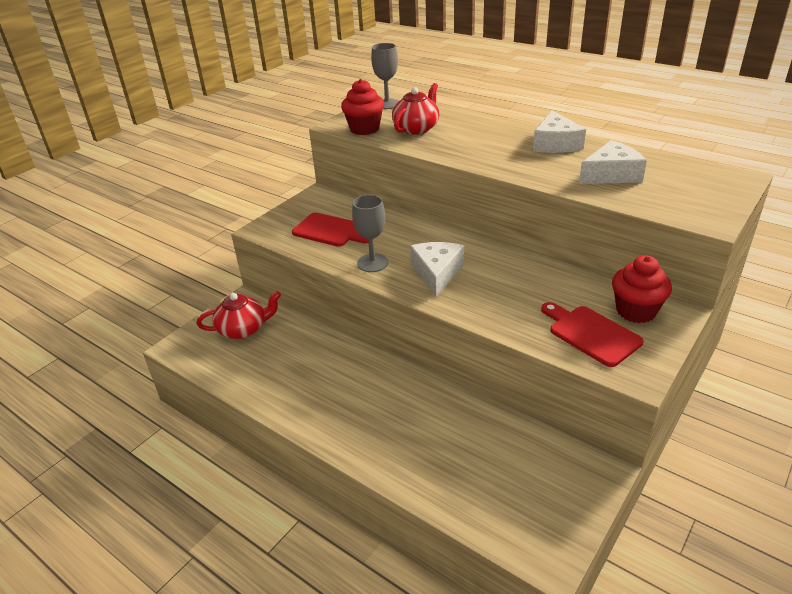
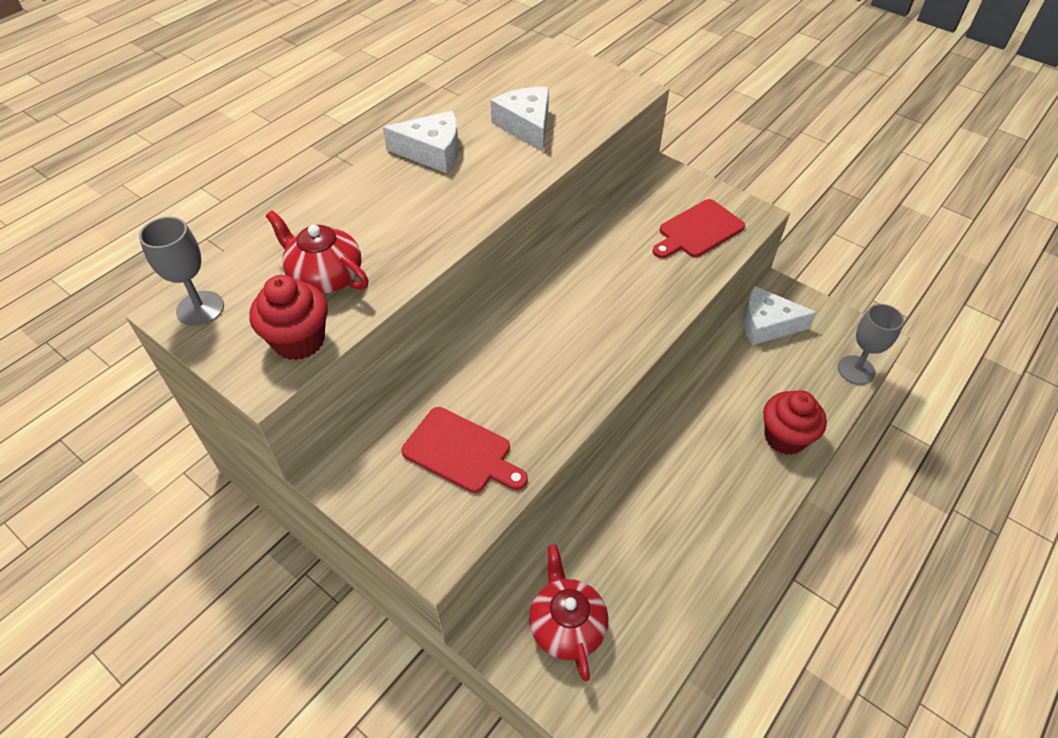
camera: 90 degrees left, 15 degrees up
red cutting board [292,213,369,247] -> red cutting board turned 90 degrees clockwise [401,407,528,493]
grey goblet [352,195,389,272] -> grey goblet moved to [838,304,904,385]
white cheese [410,242,464,297] -> white cheese moved to [744,286,817,345]
red cupcake [612,255,672,323] -> red cupcake moved to [763,390,827,455]

